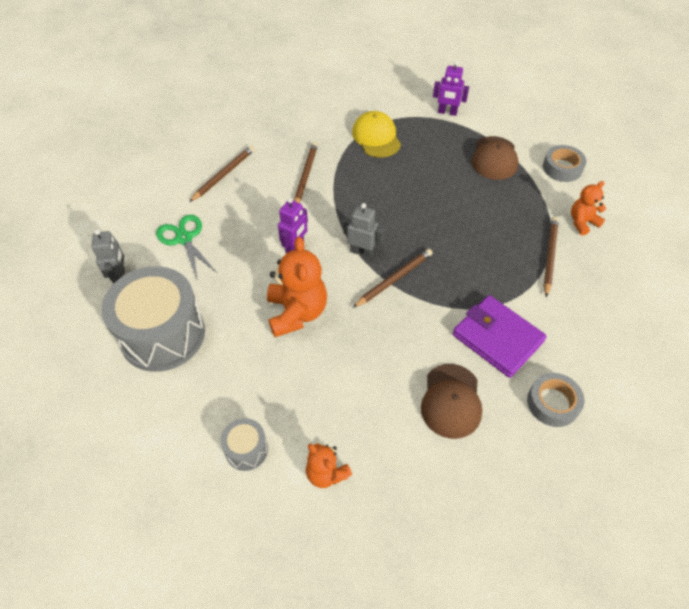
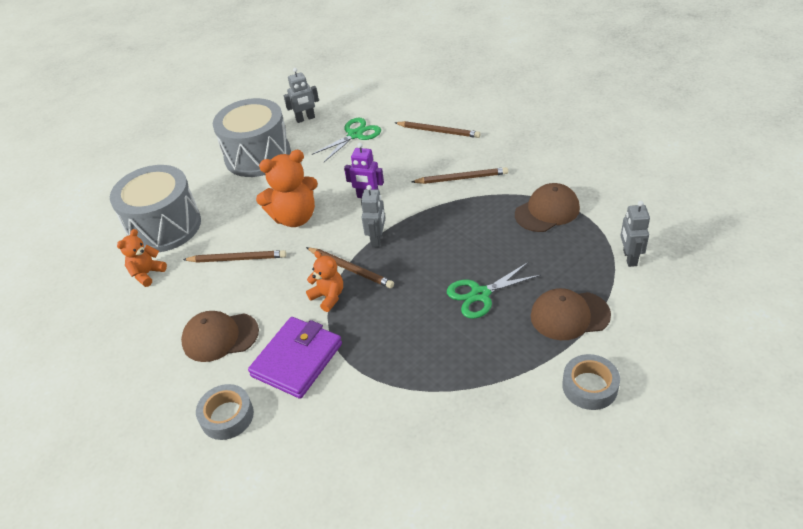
camera: 80 degrees right, 10 degrees down
grey drum [221,418,268,471] -> grey drum [110,165,201,252], size x2.21
yellow cap [352,111,401,158] -> brown cap [515,183,580,232]
purple robot [433,61,469,116] -> grey robot [621,201,650,267]
brown pencil [544,217,559,298] -> brown pencil moved to [183,250,286,263]
orange teddy bear [571,181,606,236] -> orange teddy bear moved to [306,251,343,312]
none -> green scissors [447,262,541,319]

